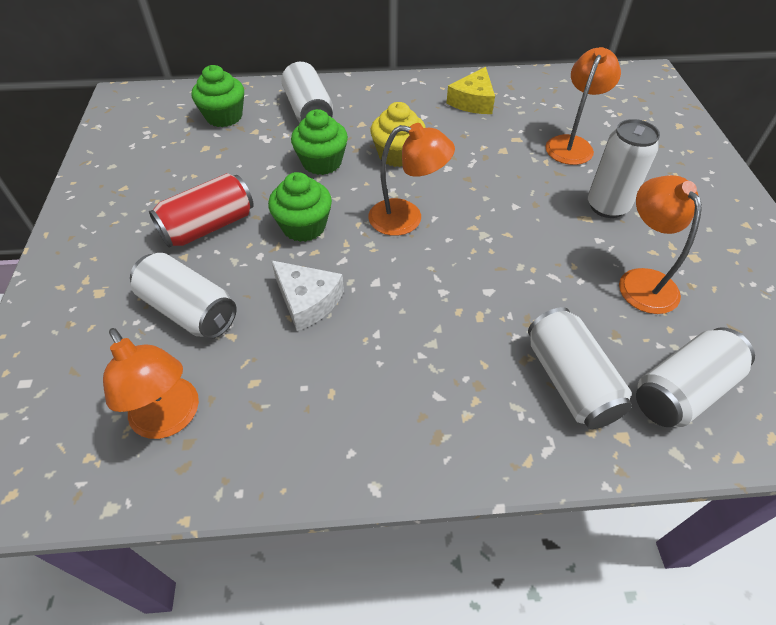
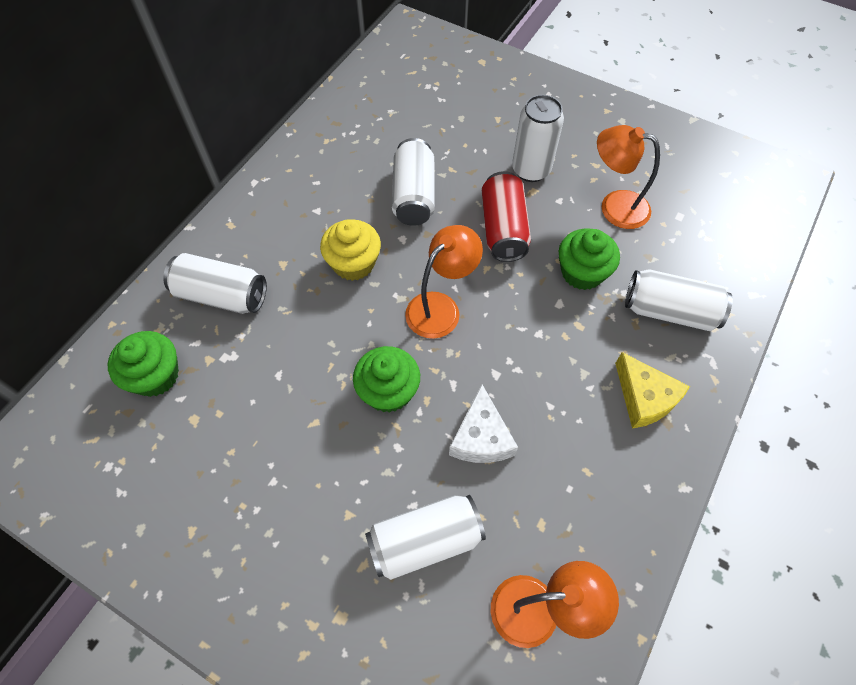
camera: 55 degrees left, 10 degrees up
red can [149,173,254,248] -> red can moved to [482,171,531,262]
white cheese [271,260,344,331] -> white cheese turned 105 degrees clockwise [449,384,518,463]
green cupcake [291,109,348,175] -> green cupcake moved to [559,229,620,290]
yellow cheese [446,67,495,114] -> yellow cheese moved to [615,352,690,428]
orange lamp [545,47,621,165] -> none
white can [636,327,755,427] -> white can moved to [392,138,435,226]

